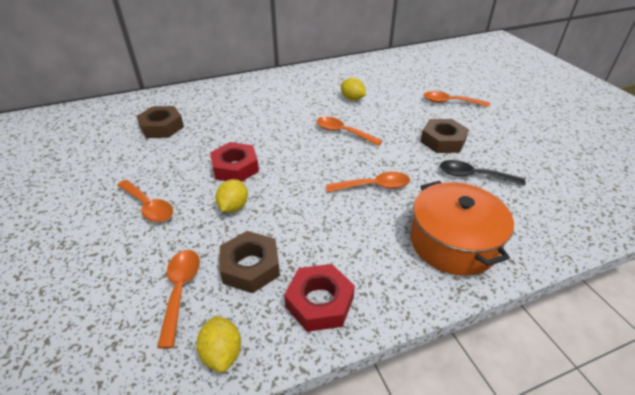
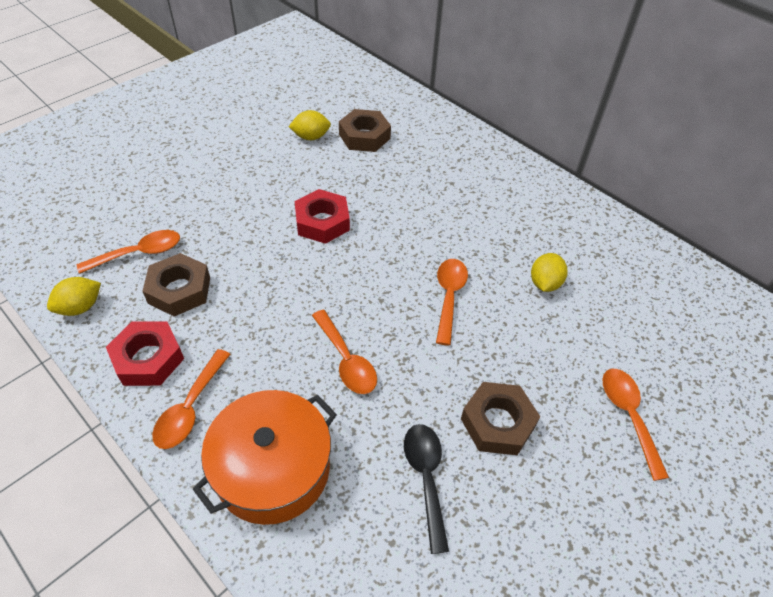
camera: 65 degrees right, 10 degrees up
orange spoon [117,180,173,222] -> orange spoon moved to [152,349,231,449]
yellow lemon [215,179,248,213] -> yellow lemon moved to [289,110,331,140]

